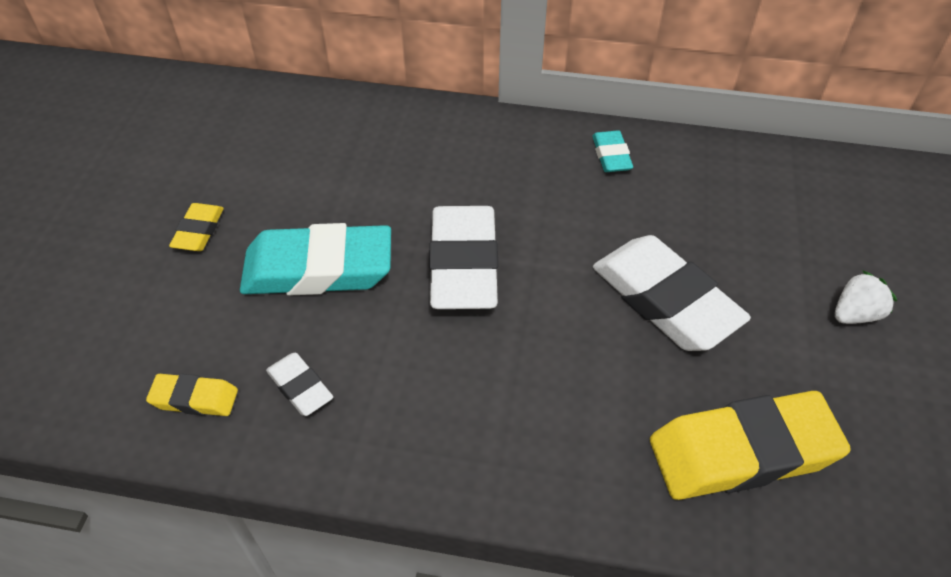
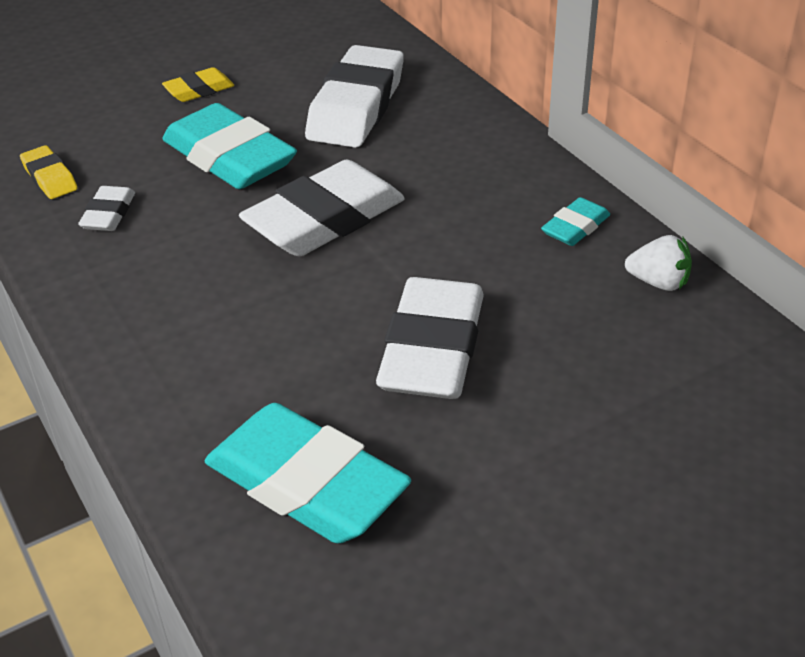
camera: 50 degrees right, 10 degrees down
yellow eraser [650,391,851,500] -> turquoise eraser [205,403,411,543]
white strawberry [835,270,897,324] -> white strawberry moved to [625,235,692,291]
none -> white eraser [305,45,404,148]

